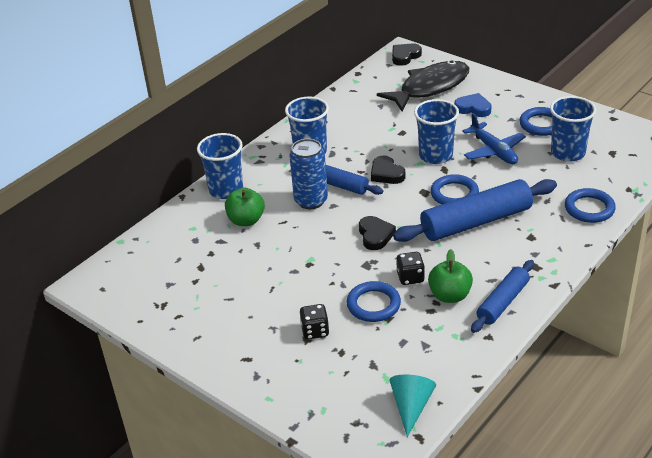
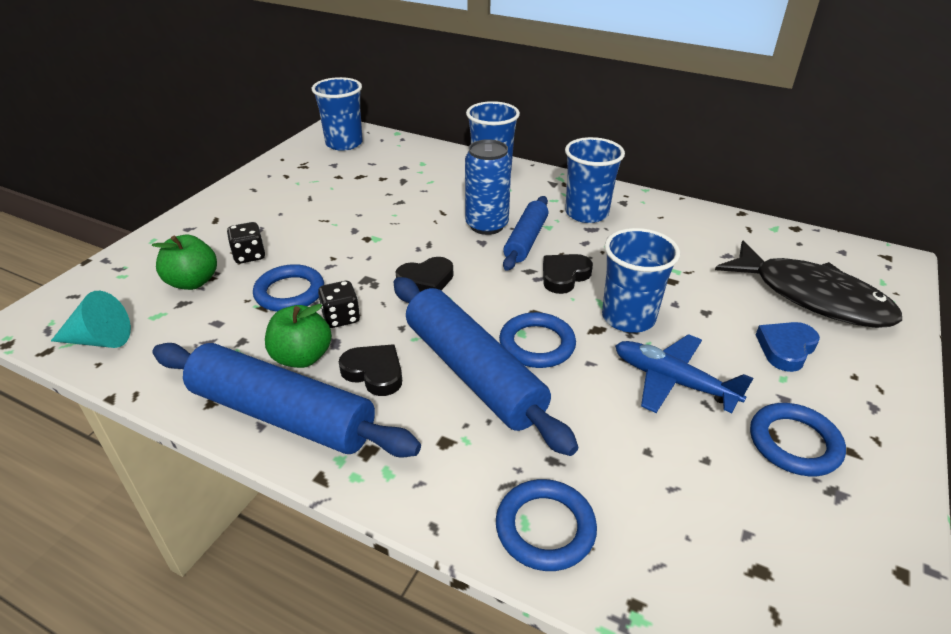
camera: 75 degrees right, 0 degrees up
green apple [225,188,265,226] -> green apple moved to [152,235,217,290]
black heart [392,43,422,66] -> black heart moved to [339,344,402,396]
blue heart [454,93,492,117] -> blue heart turned 150 degrees counterclockwise [756,322,820,372]
blue plane [462,113,526,164] -> blue plane turned 75 degrees clockwise [615,334,753,413]
blue rolling pin [471,260,534,333] -> blue rolling pin [153,343,421,458], size x1.68
blue cup [550,96,596,162] -> blue cup moved to [312,77,363,151]

